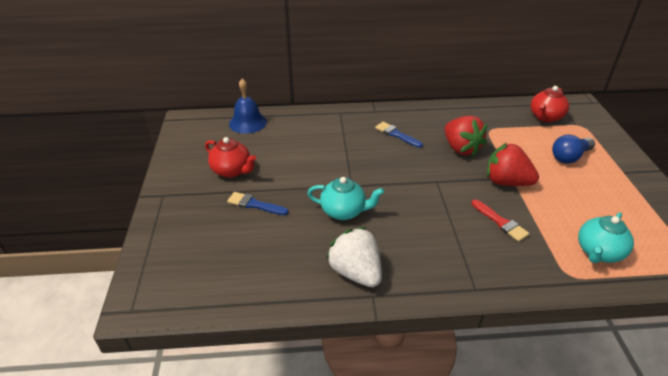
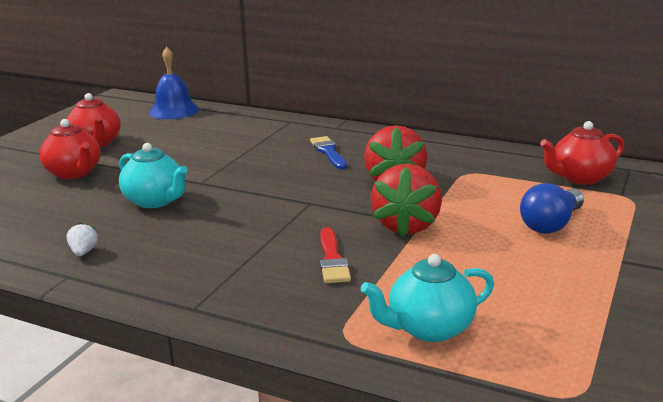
camera: 30 degrees right, 15 degrees down
blue brush [227,192,289,215] -> red teapot [39,119,101,179]
white strawberry [326,227,382,287] -> white strawberry [67,222,98,256], size x0.42
red strawberry [487,143,539,186] -> red strawberry turned 135 degrees counterclockwise [371,164,442,237]
blue light bulb [552,135,595,164] -> blue light bulb turned 45 degrees counterclockwise [520,183,584,234]

